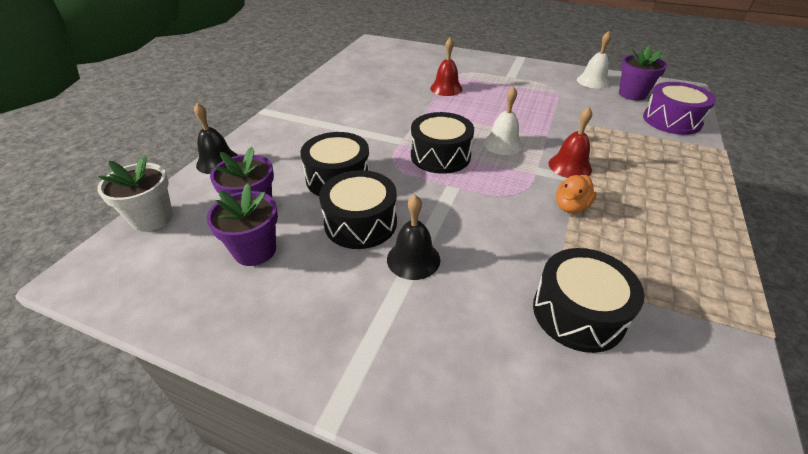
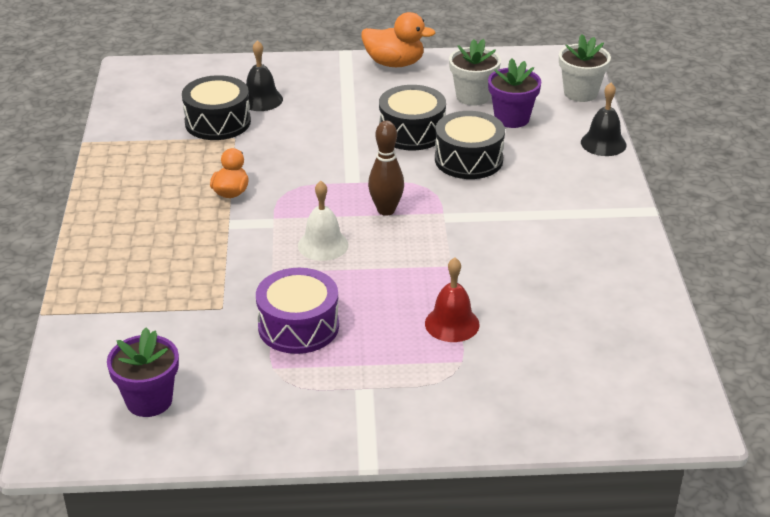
camera: 155 degrees right, 5 degrees down
purple flower pot [207,183,278,266] -> white flower pot [449,39,501,106]
black bell [387,195,440,280] -> black bell moved to [246,40,283,111]
black drum [411,112,474,174] -> brown bowling pin [368,121,404,216]
red bell [548,107,592,178] -> none
white bell [577,31,611,89] -> none
purple drum [643,82,716,135] -> purple drum moved to [256,268,339,354]
none -> orange duck [362,12,435,67]

